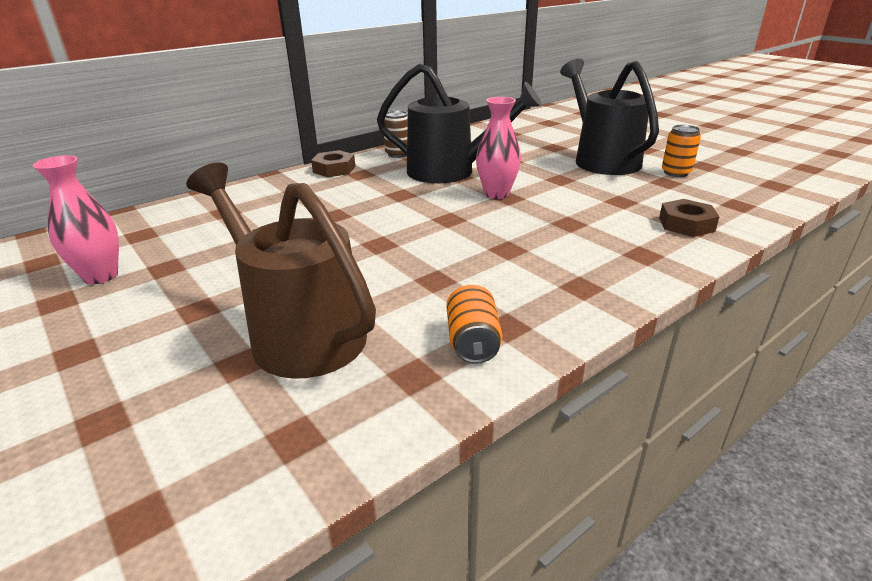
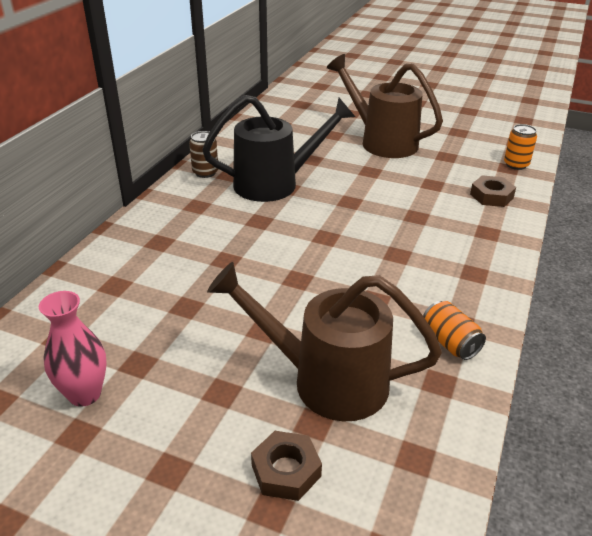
camera: 30 degrees left, 5 degrees up
brown nut [311,150,355,177] -> brown nut moved to [251,431,322,501]
pink vase [476,97,521,199] -> none
black watering can [560,59,659,175] -> brown watering can [327,54,443,158]
orange can [662,125,701,177] -> orange can moved to [504,124,537,170]

